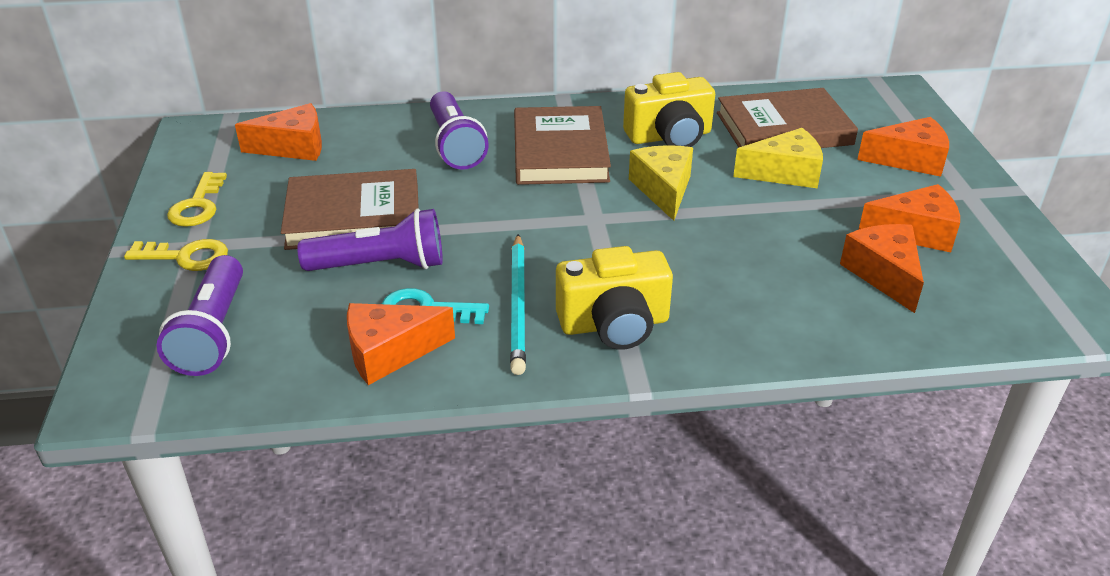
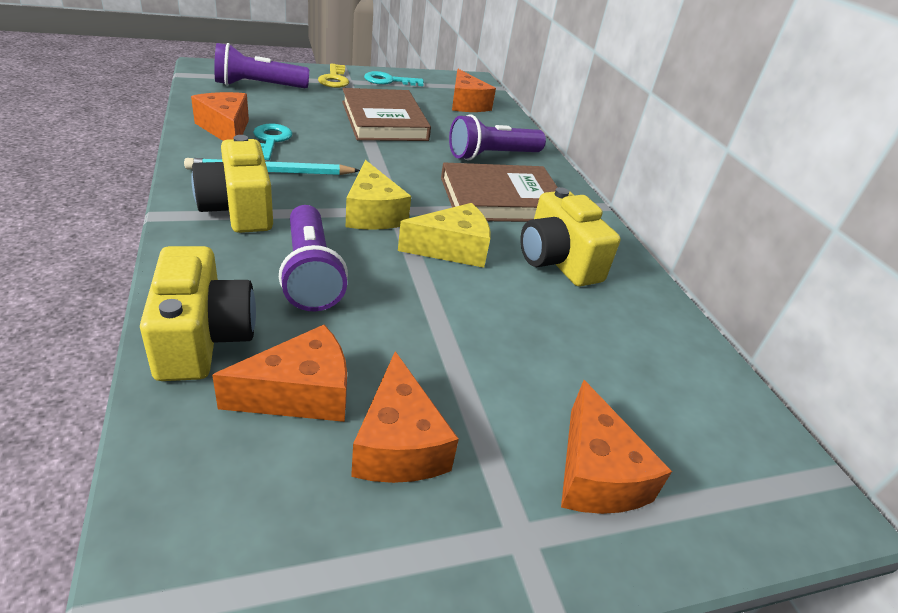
camera: 75 degrees right, 0 degrees up
yellow key [167,172,227,227] -> turquoise key [364,71,424,86]
purple flashlight [297,208,443,271] -> purple flashlight moved to [279,205,348,311]
brown book [717,88,858,148] -> none
yellow cheese [733,128,823,188] -> yellow cheese moved to [346,160,411,230]
none -> yellow camera [140,246,256,381]

